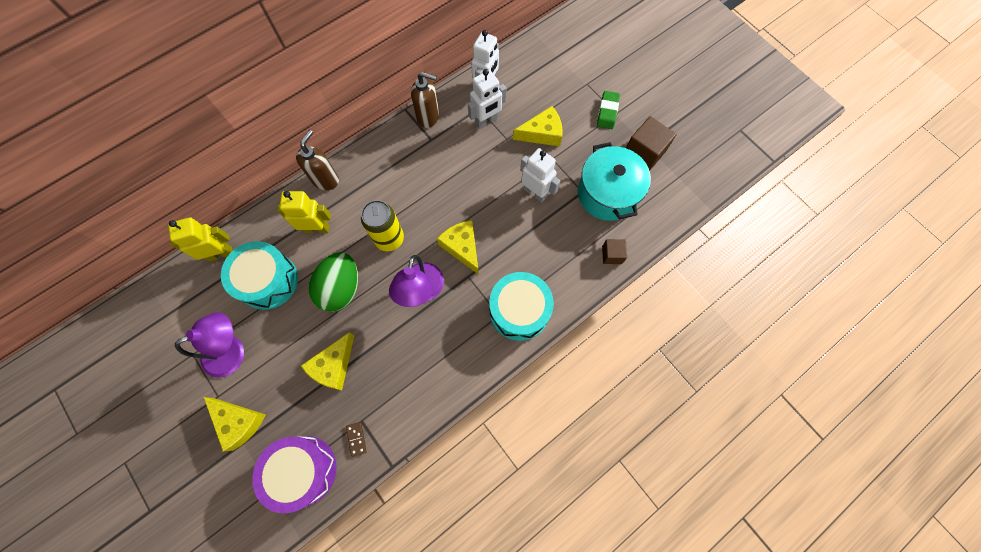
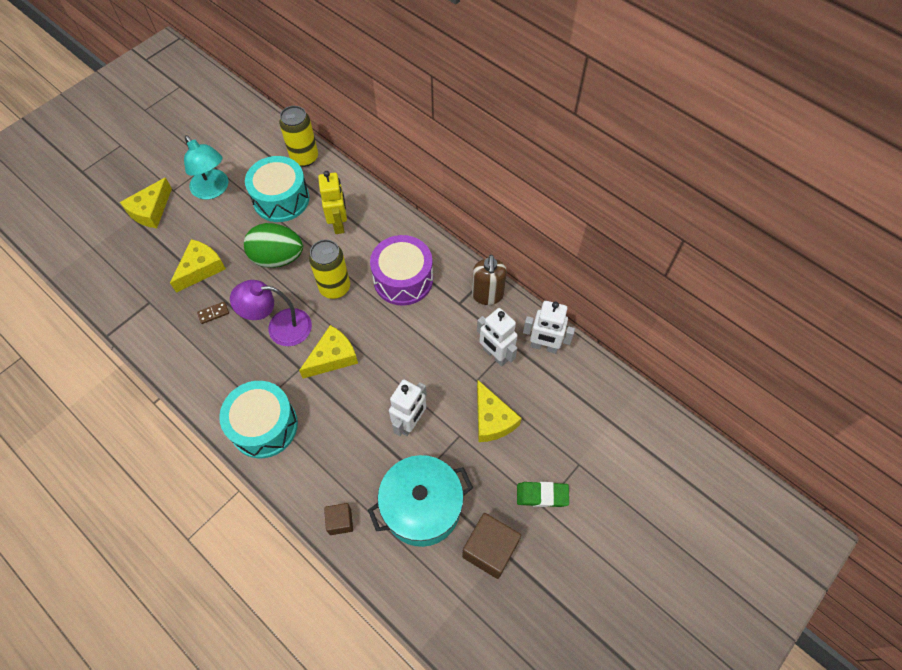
camera: 80 degrees right, 10 degrees down
yellow robot [168,217,233,262] -> yellow can [279,106,318,167]
purple lamp [175,312,244,378] -> turquoise lamp [184,135,228,199]
purple drum [252,436,337,513] -> purple drum moved to [370,235,433,306]
brown soap dispenser [296,130,339,190] -> none
yellow cheese [301,332,354,390] -> yellow cheese turned 105 degrees clockwise [170,239,226,293]
brown domino [346,422,367,457] -> brown domino moved to [197,302,229,324]

